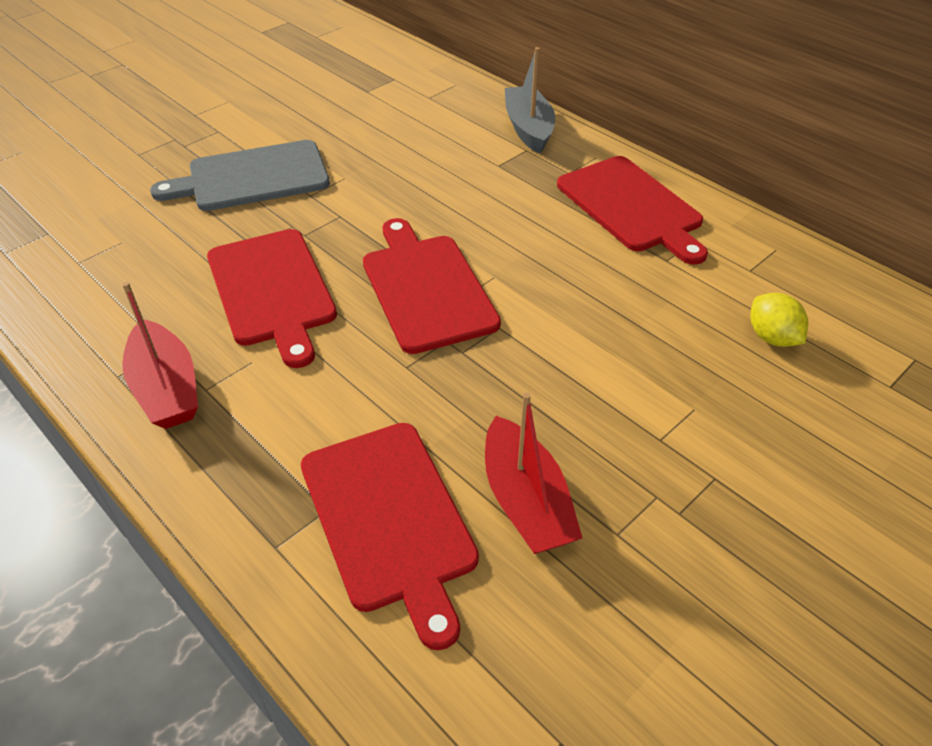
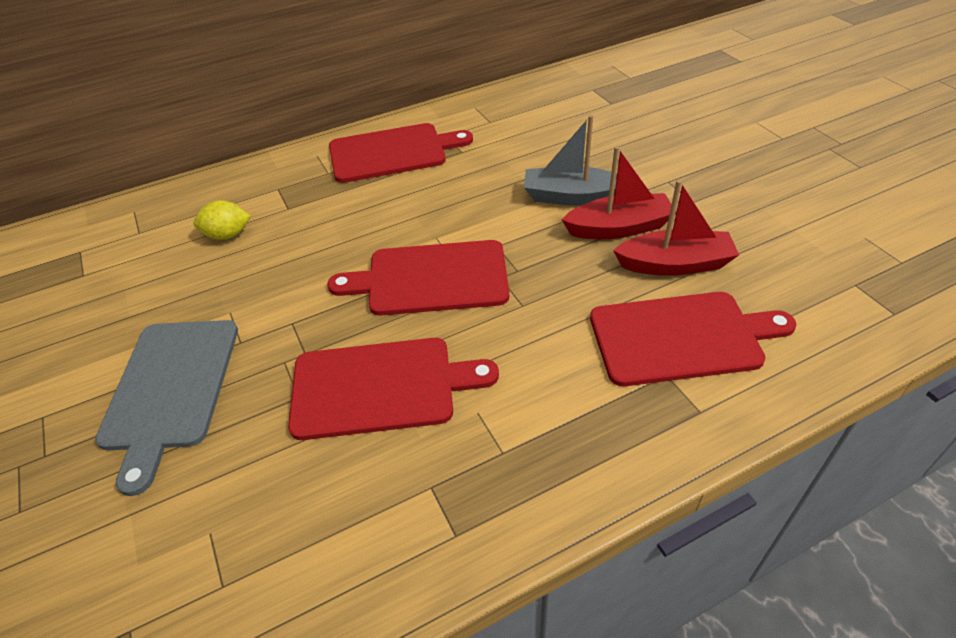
camera: 70 degrees left, 0 degrees up
red boat [122,282,198,429] -> red boat moved to [562,146,676,239]
grey boat [505,47,555,154] -> grey boat moved to [524,115,617,206]
yellow lemon [751,293,808,347] -> yellow lemon moved to [193,200,251,240]

